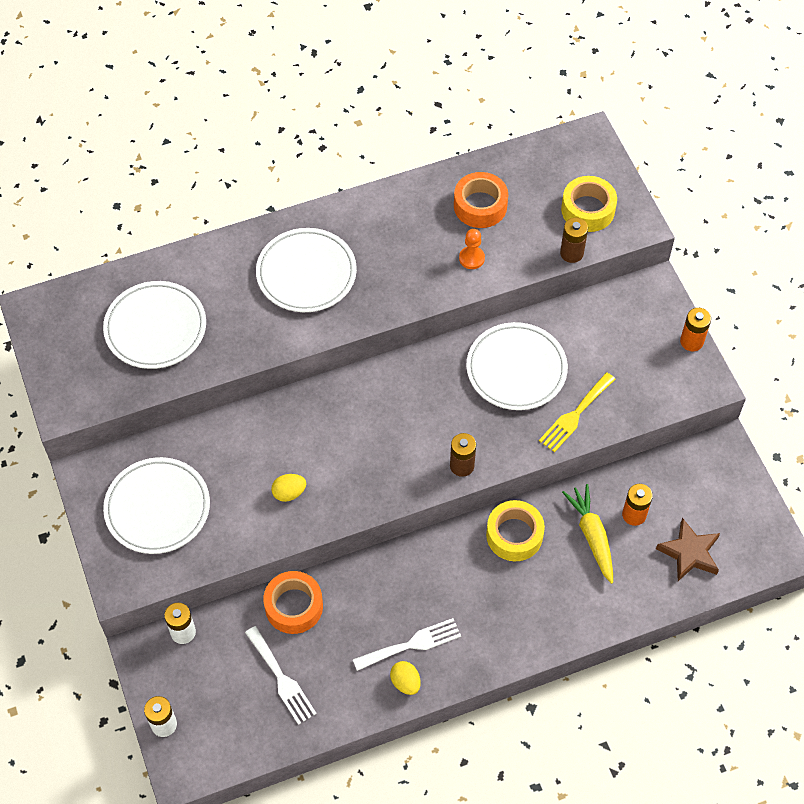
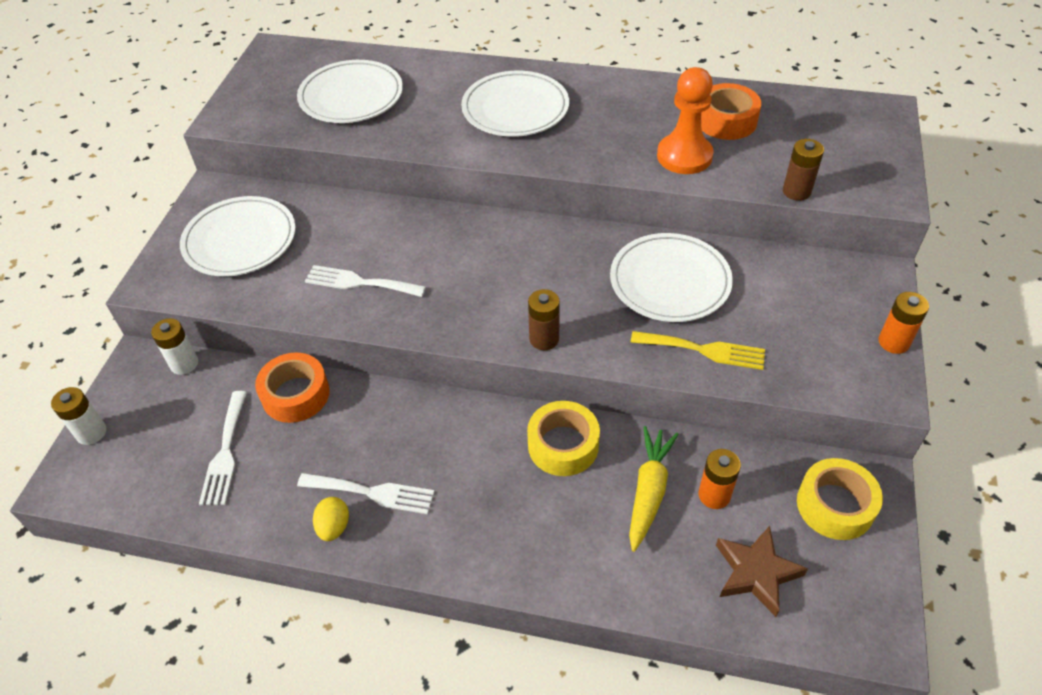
camera: 35 degrees right, 10 degrees down
yellow egg [271,474,306,502] -> white fork [305,265,426,297]
orange pawn [459,229,485,269] -> orange pawn [657,67,714,174], size x1.86
yellow fork [539,372,615,452] -> yellow fork turned 150 degrees counterclockwise [631,331,765,370]
yellow tape [561,176,617,232] -> yellow tape moved to [797,458,883,540]

